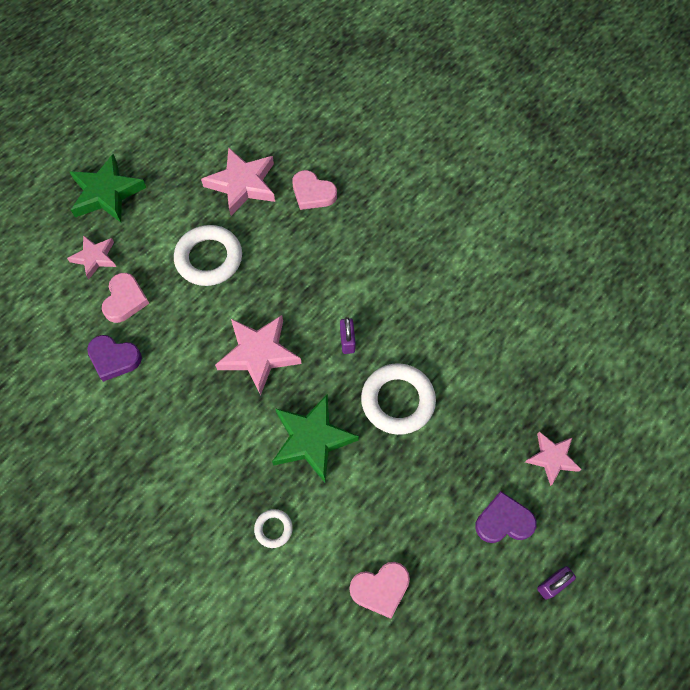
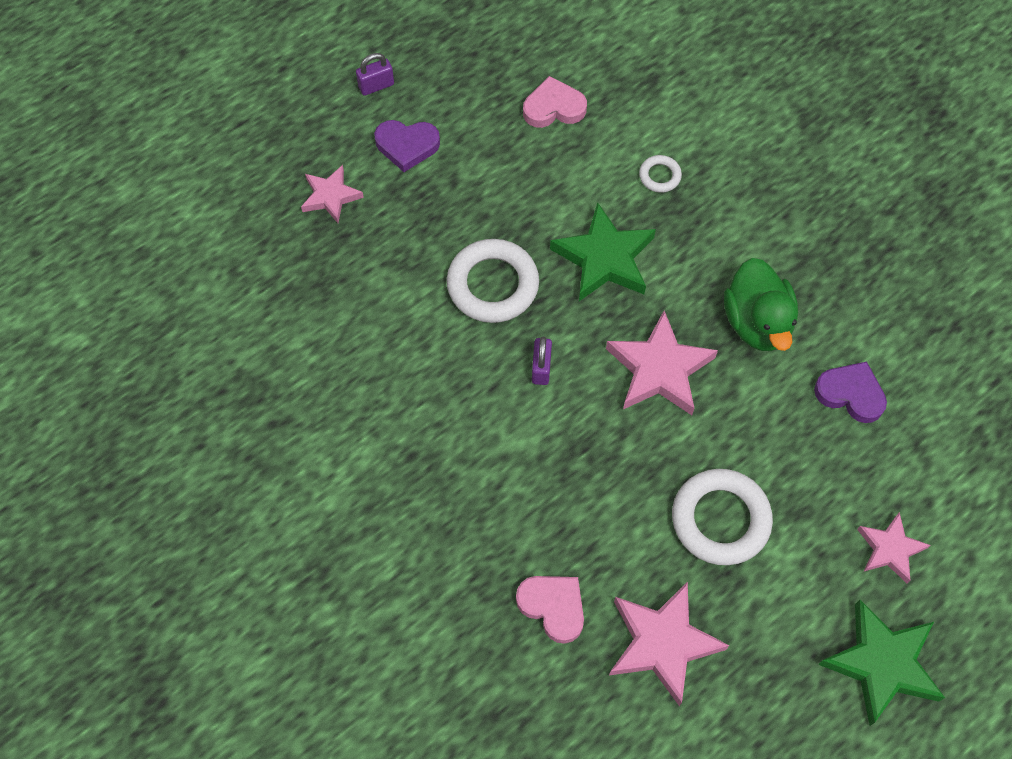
camera: 170 degrees left, 0 degrees up
pink heart [102,273,149,323] -> none
none -> green duck [724,258,798,351]

